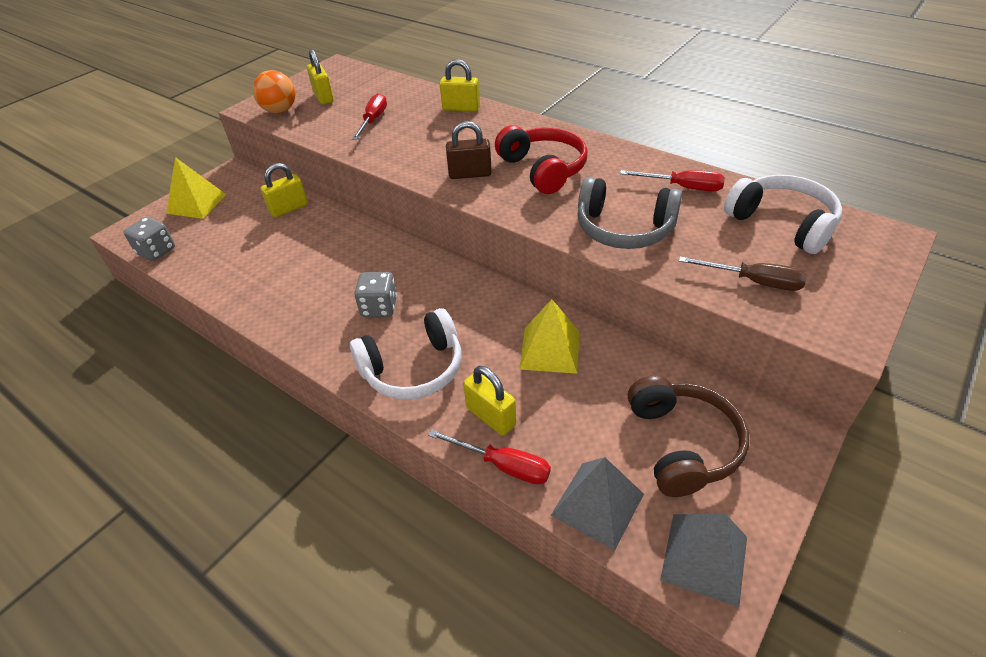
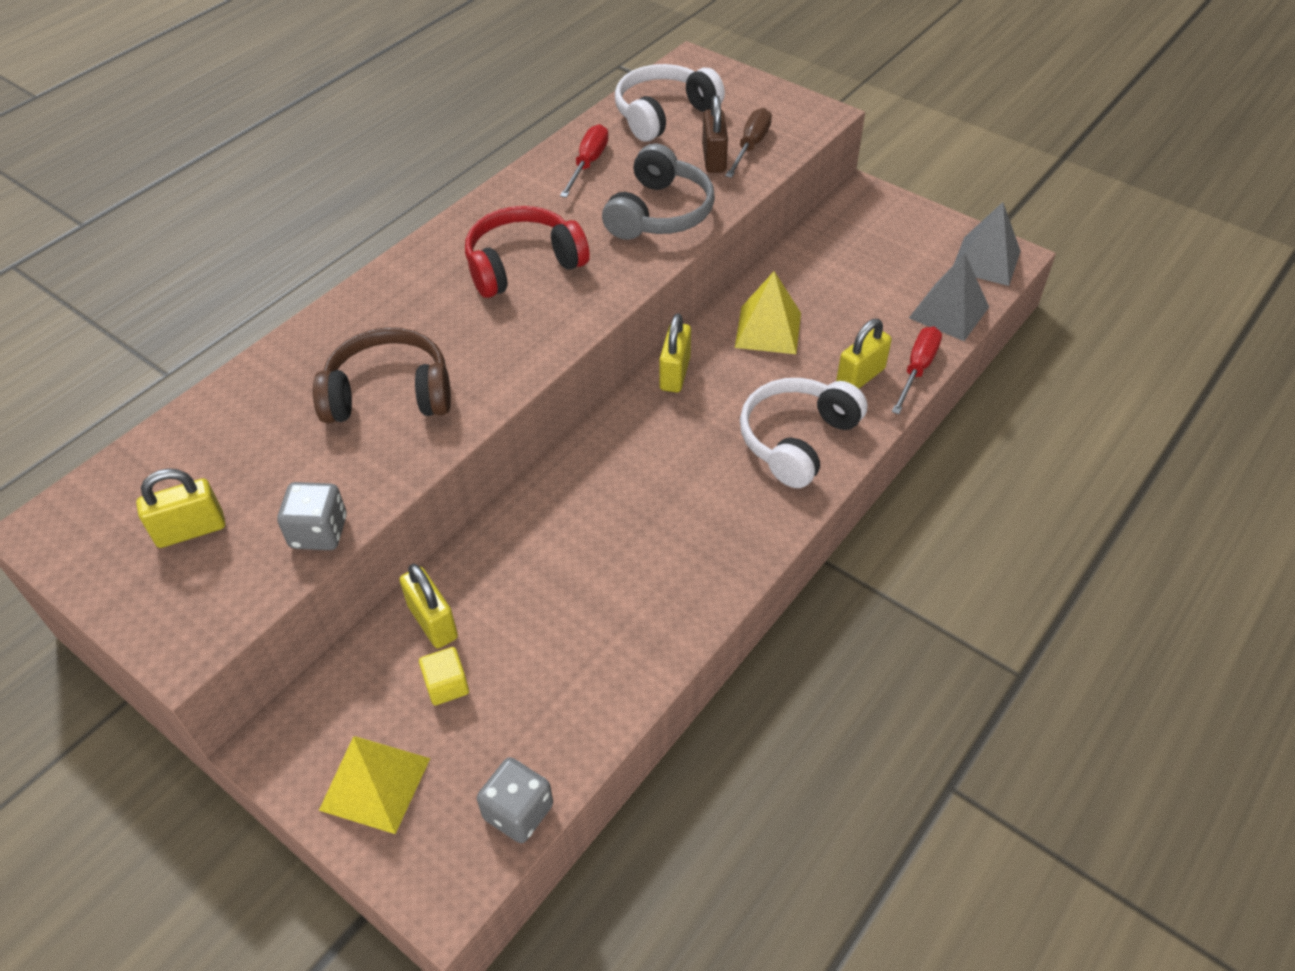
camera: 90 degrees left, 5 degrees up
orange ball [253,70,295,113] -> none
white headphones [350,308,461,400] -> white headphones turned 120 degrees counterclockwise [740,378,868,488]
red screwdriver [352,93,387,140] -> none
grey dice [354,272,397,317] -> grey dice moved to [277,482,347,550]
yellow padlock [439,59,480,112] -> yellow padlock moved to [659,313,691,393]
brown padlock [446,121,492,179] -> brown padlock moved to [702,95,728,173]
brown headphones [628,375,749,497] -> brown headphones moved to [313,327,451,423]
none -> yellow cube [419,647,469,705]

